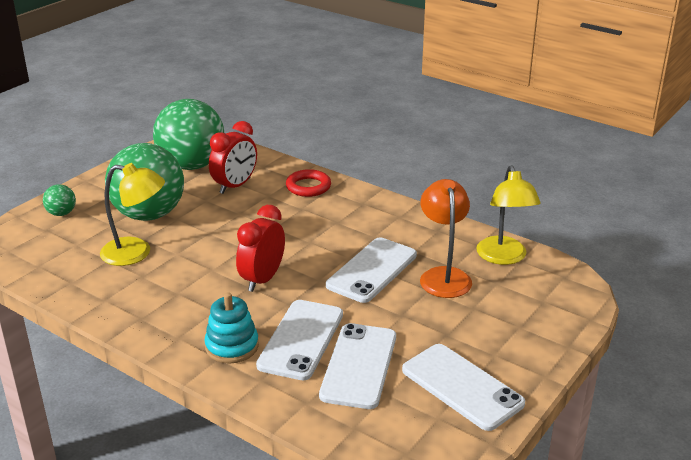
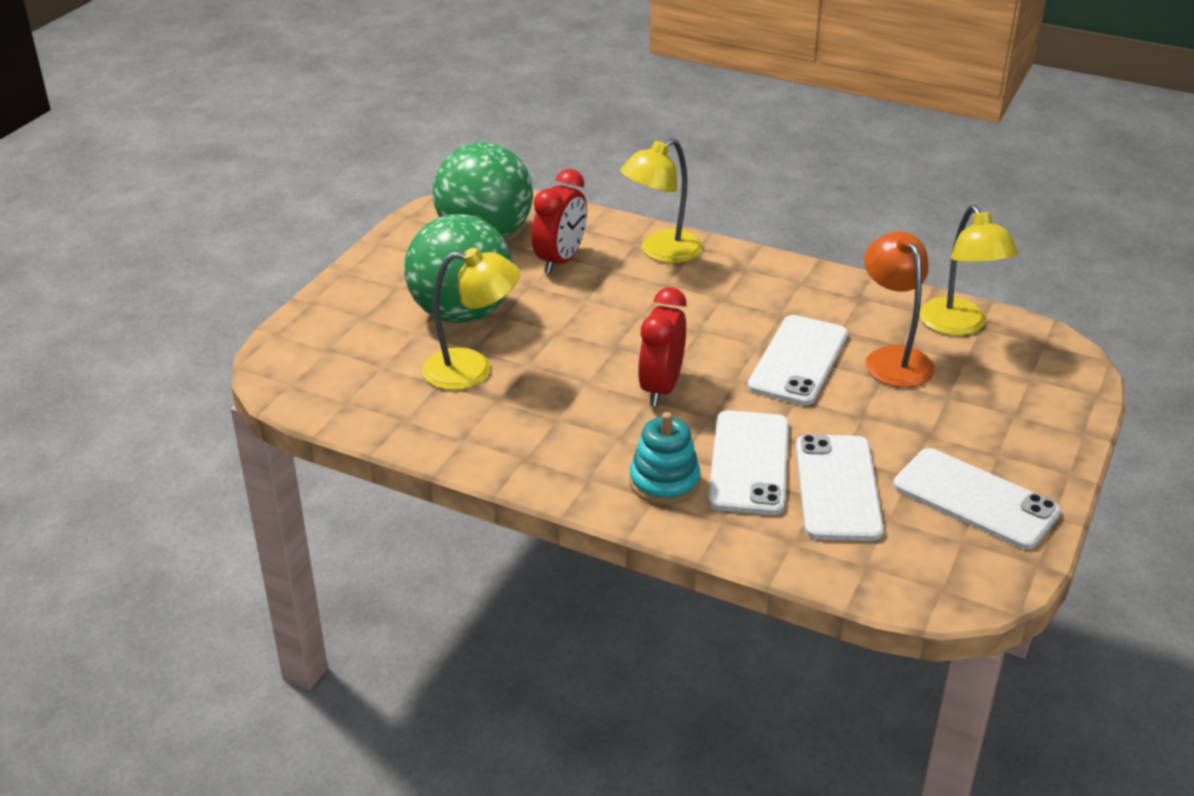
camera: 10 degrees left, 5 degrees up
green ball [43,184,76,216] -> none
red ring [286,169,331,197] -> yellow lamp [620,138,703,263]

